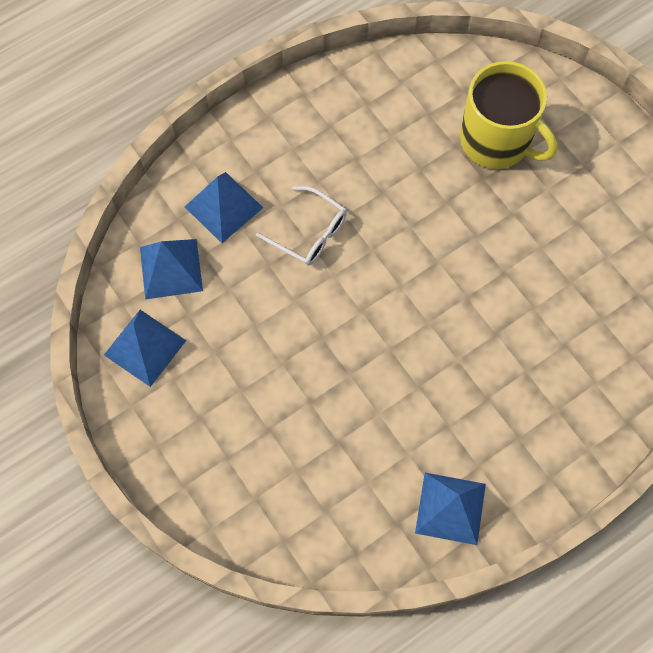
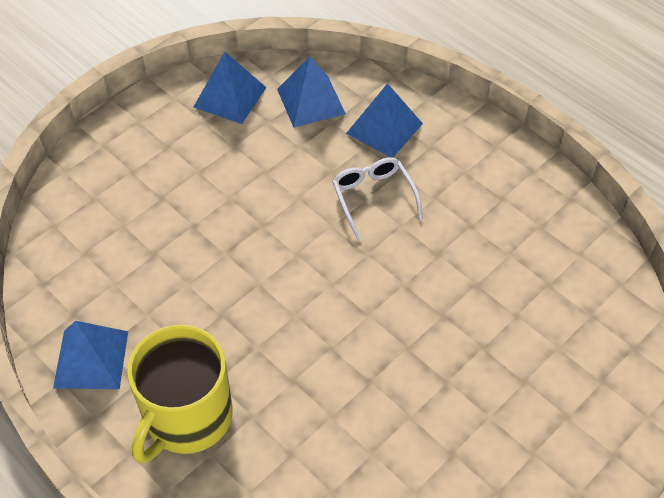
camera: 80 degrees right, 15 degrees down
white glasses [256,186,347,266] -> white glasses turned 135 degrees clockwise [332,158,423,240]
yellow mug [460,61,557,169] -> yellow mug moved to [127,325,232,463]

